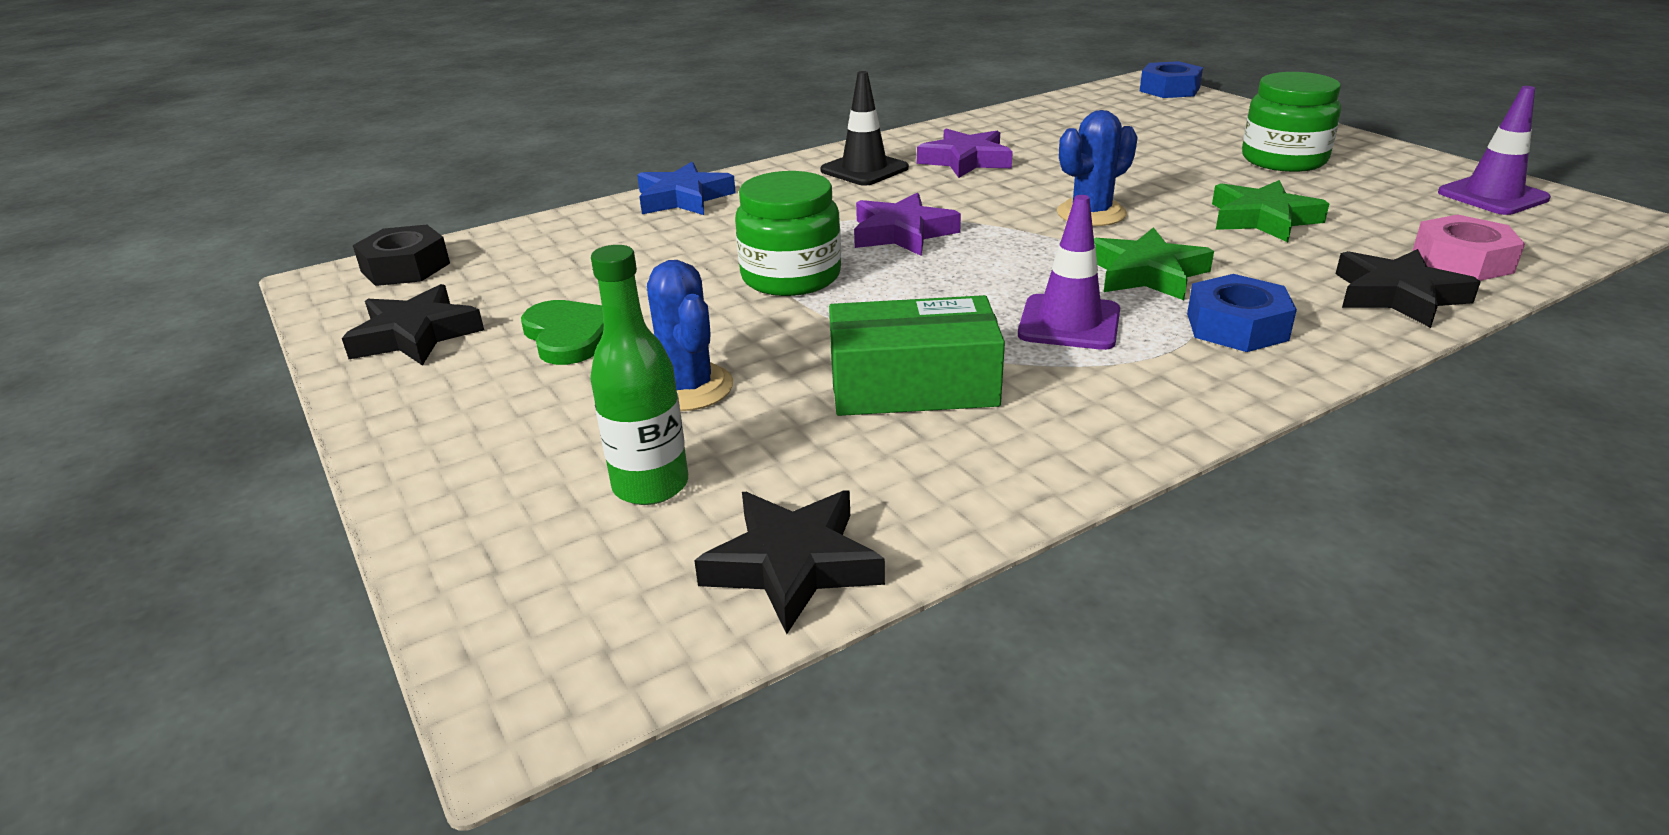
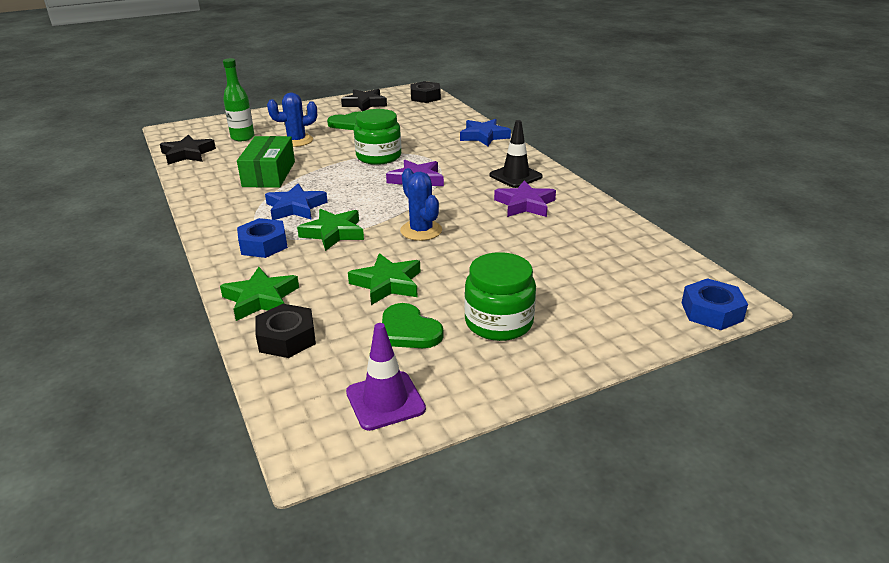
camera: 95 degrees right, 0 degrees up
purple traffic cone [1018,195,1120,350] -> blue star [265,183,328,220]
black star [1336,249,1481,328] -> green star [220,267,299,321]
pink nut [1413,214,1525,281] -> black nut [256,304,316,358]
none -> green heart [382,303,444,348]

